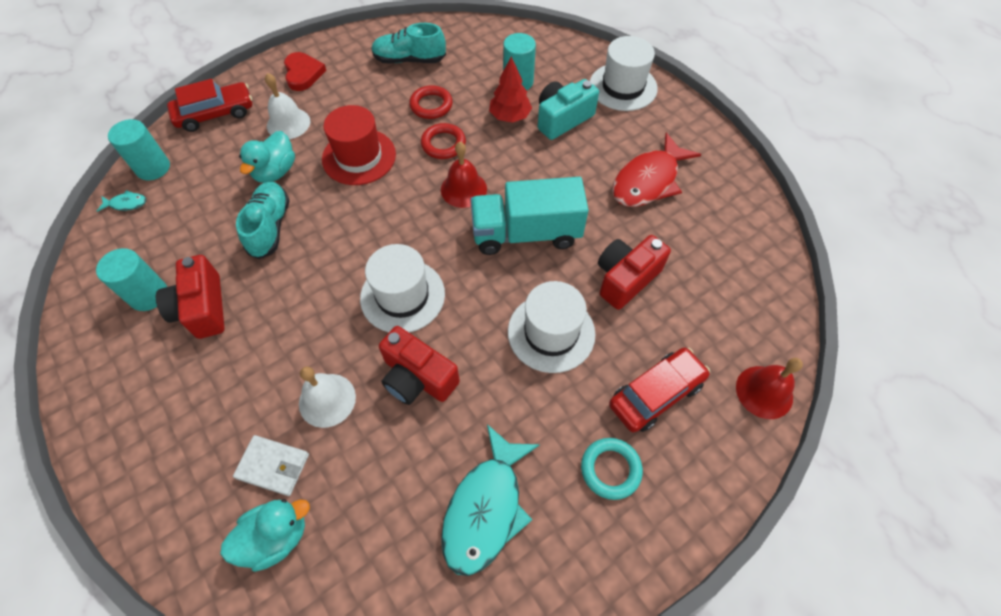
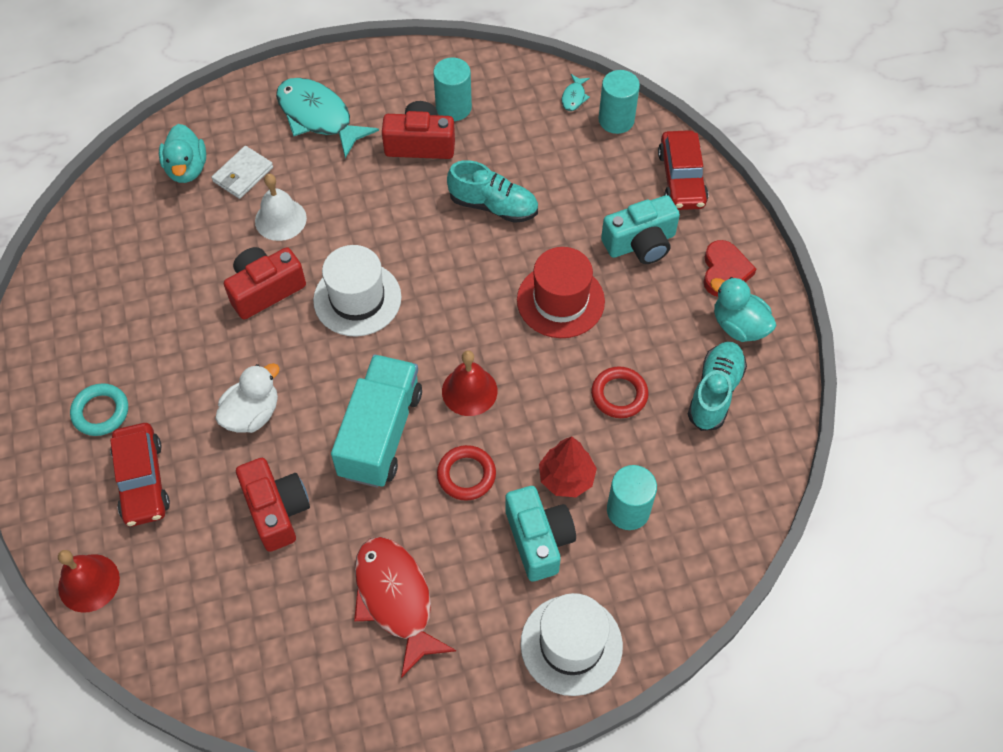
camera: 110 degrees right, 0 degrees up
turquoise duck [239,131,295,183] -> turquoise duck moved to [710,277,776,342]
white bell [265,73,310,139] -> turquoise camera [601,195,680,264]
red heart [284,52,326,91] -> red heart turned 90 degrees counterclockwise [703,240,756,297]
red ring [421,123,466,159] -> red ring moved to [437,445,496,501]
turquoise fish [441,424,540,576] -> turquoise fish moved to [276,78,379,158]
white hat [508,281,595,373] -> white duck [215,363,280,433]

